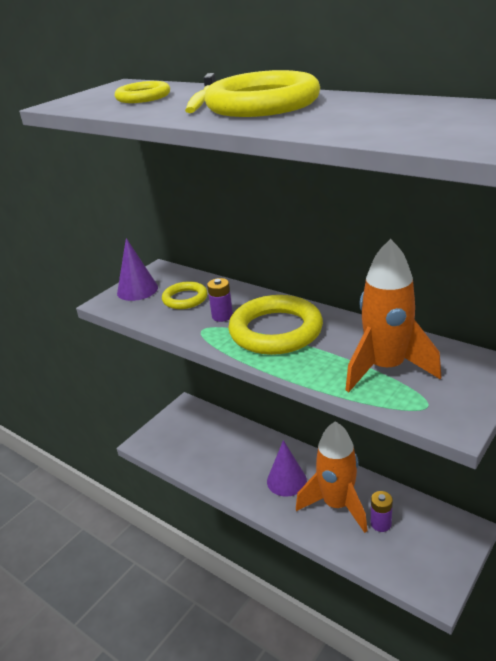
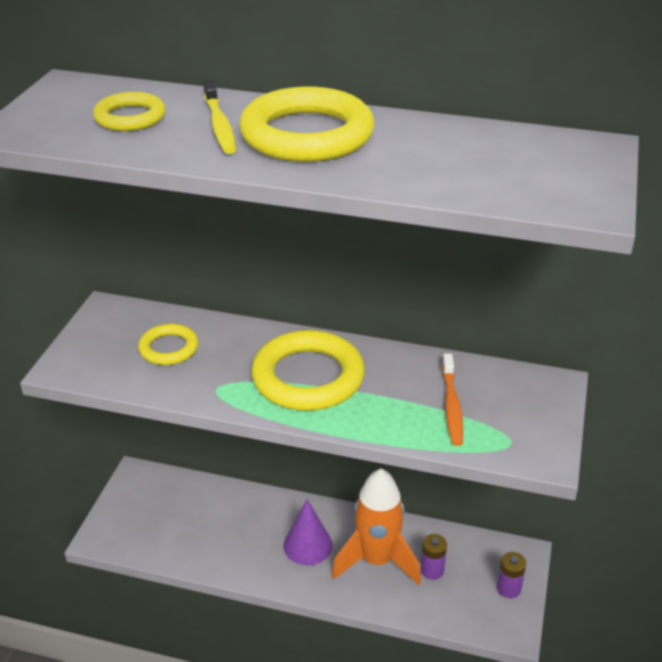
camera: 25 degrees left, 5 degrees up
purple cone [117,238,158,301] -> none
purple battery [207,278,233,322] -> purple battery moved to [497,552,526,598]
orange rocket [345,239,441,392] -> orange toothbrush [442,353,463,446]

